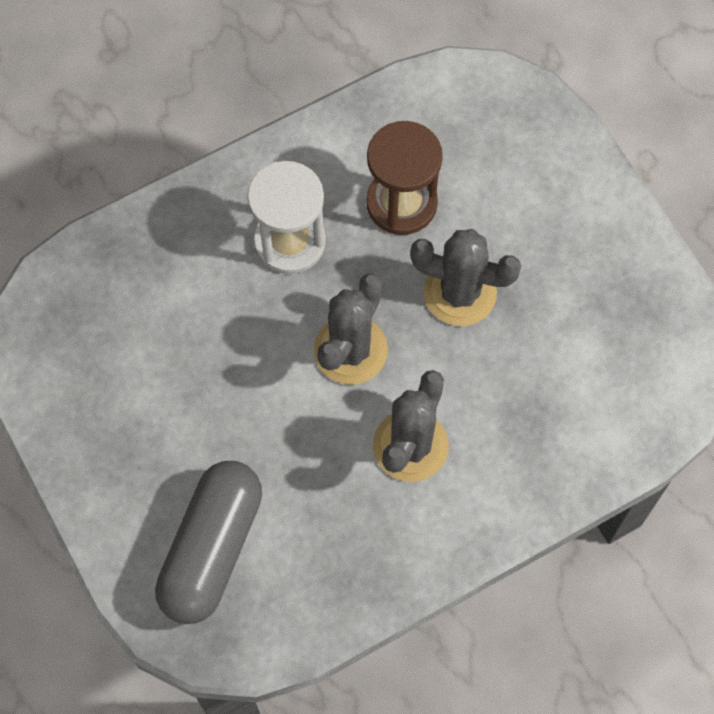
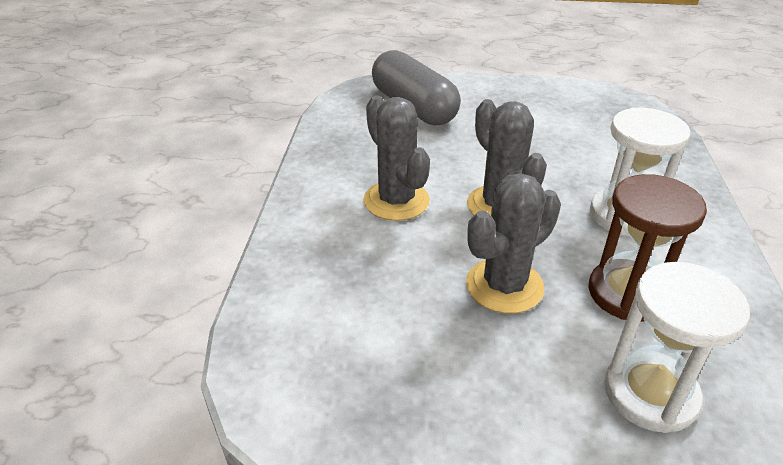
camera: 125 degrees right, 30 degrees down
none -> white hourglass [604,262,750,433]

